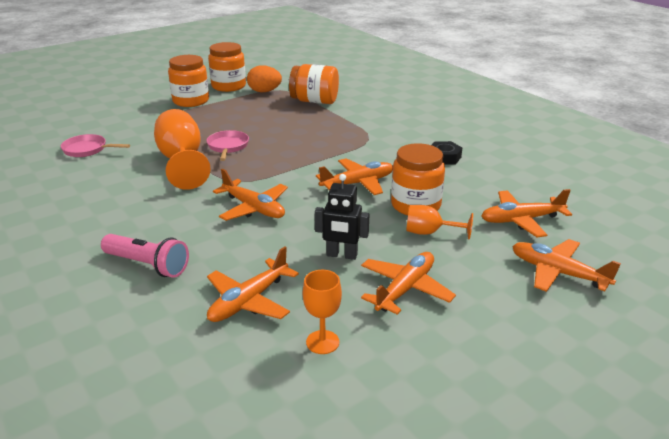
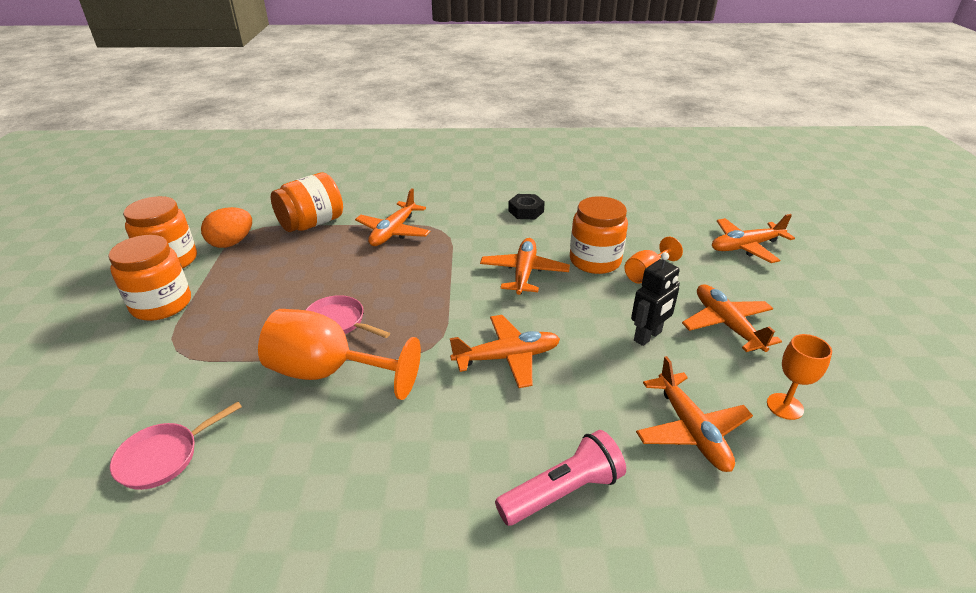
camera: 55 degrees left, 5 degrees up
orange plane [482,189,572,237] -> orange plane moved to [355,188,430,246]

